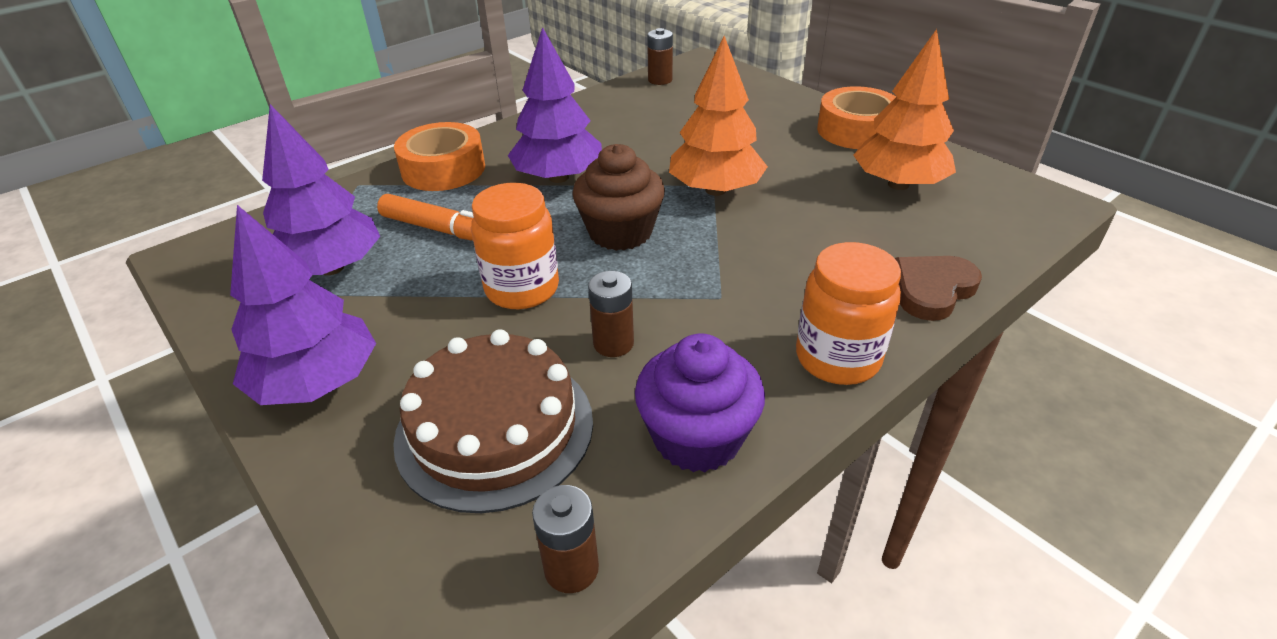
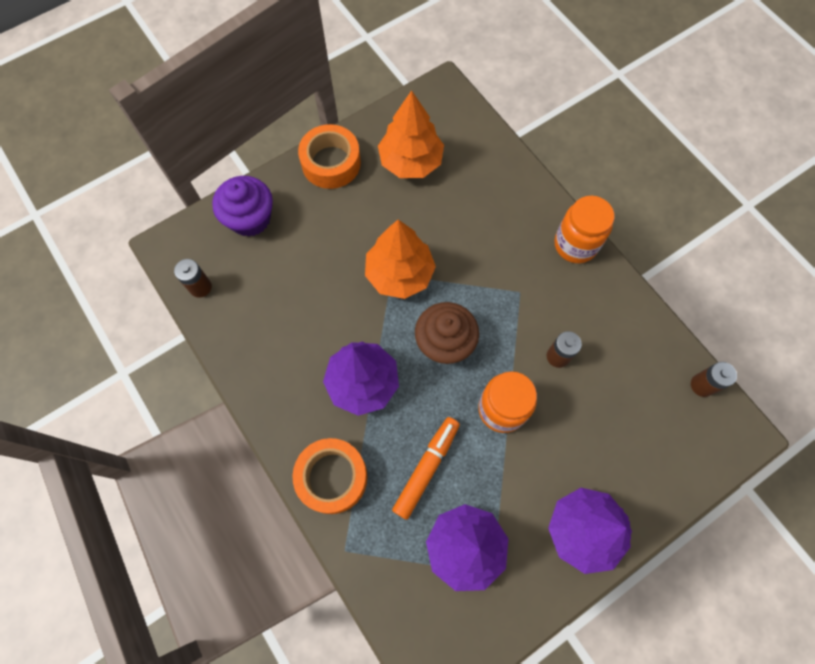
camera: 85 degrees left, 30 degrees up
brown cake [393,329,593,513] -> none
purple cupcake [635,333,765,472] -> purple cupcake moved to [212,176,273,237]
brown heart [895,256,982,321] -> none

